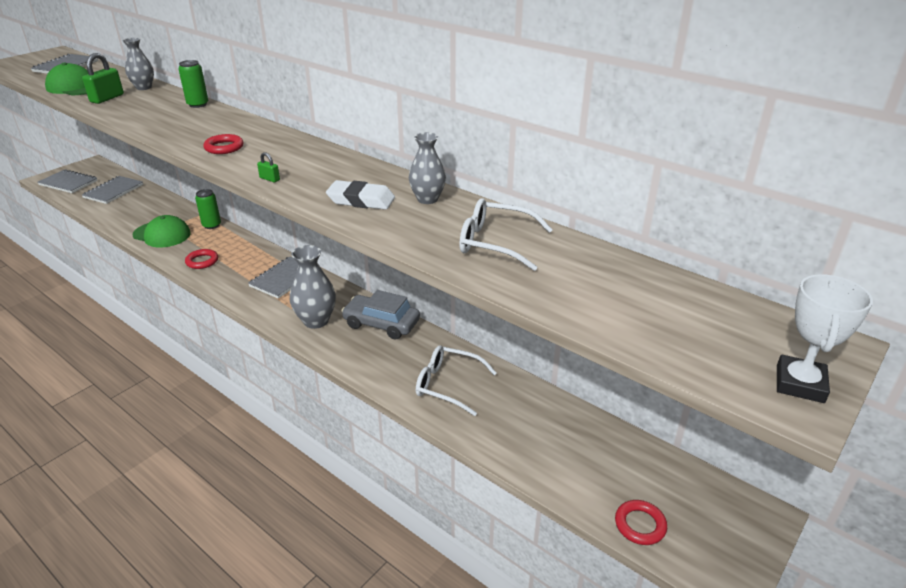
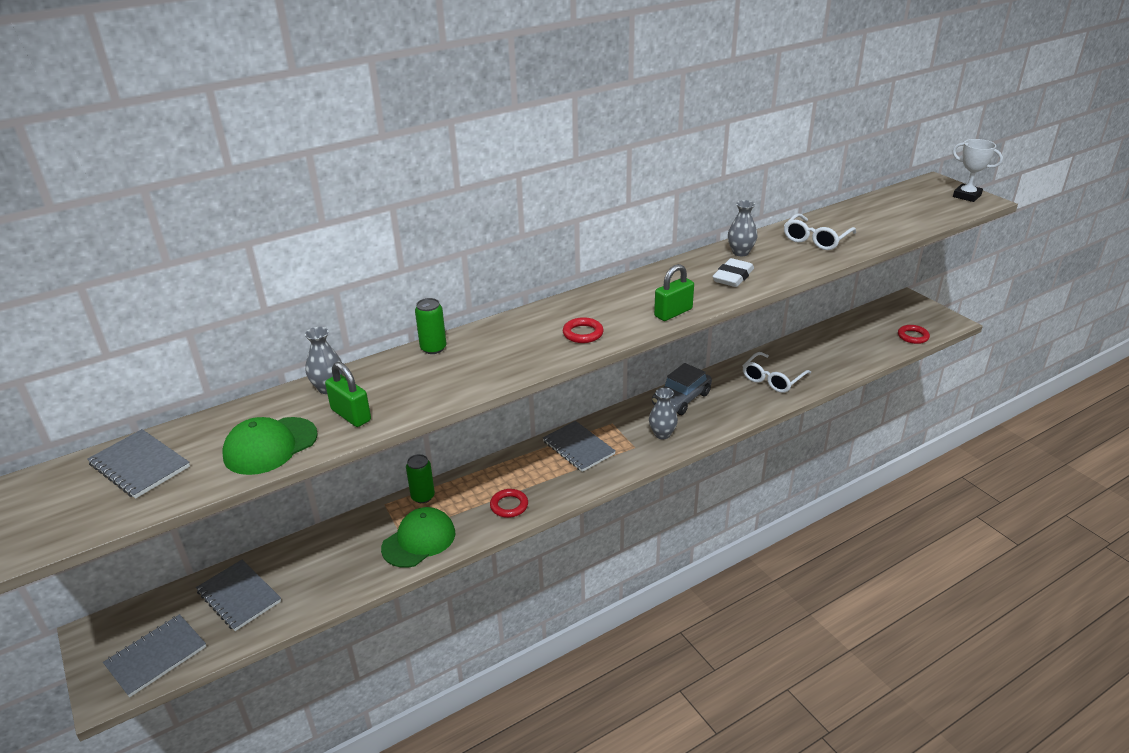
camera: 70 degrees left, 0 degrees up
green padlock [257,152,280,182] -> green padlock [654,264,694,321], size x2.01
grey vase [290,245,336,329] -> grey vase [649,387,678,439], size x0.67

